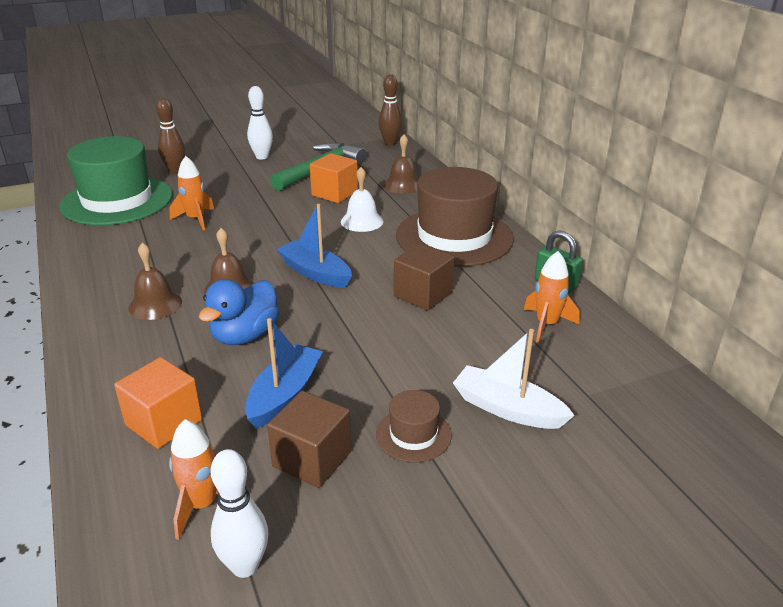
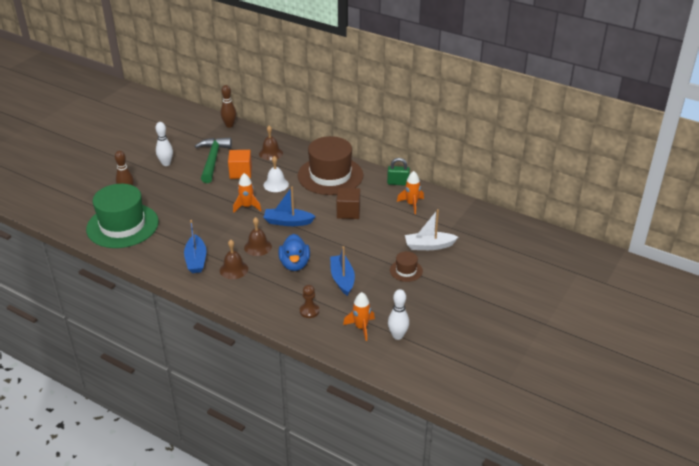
camera: 35 degrees left, 5 degrees up
orange cube [114,357,202,449] -> brown pawn [300,285,319,318]
orange rocket [169,156,214,230] -> orange rocket moved to [233,173,261,213]
brown cube [267,391,351,488] -> none
none -> blue boat [184,220,206,273]

